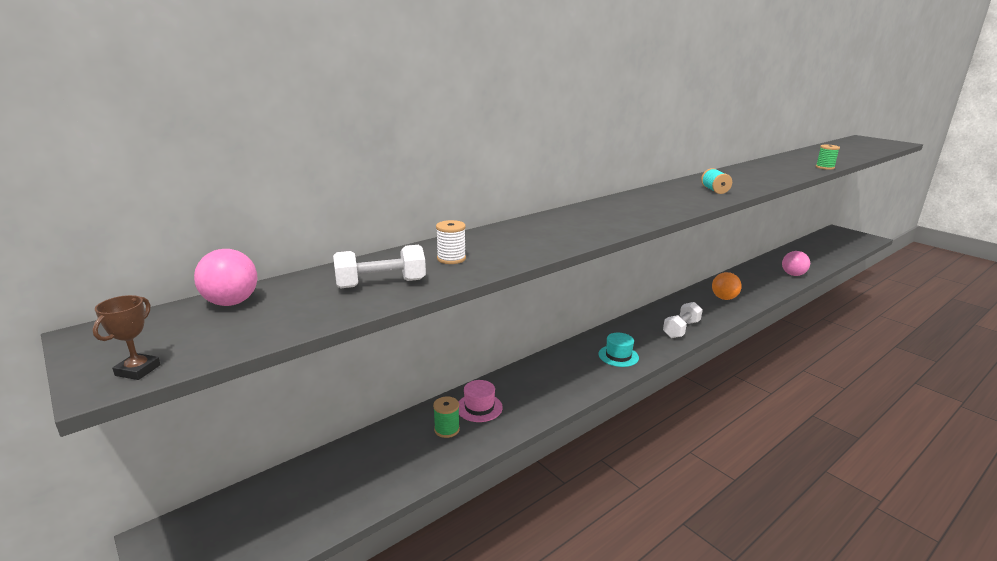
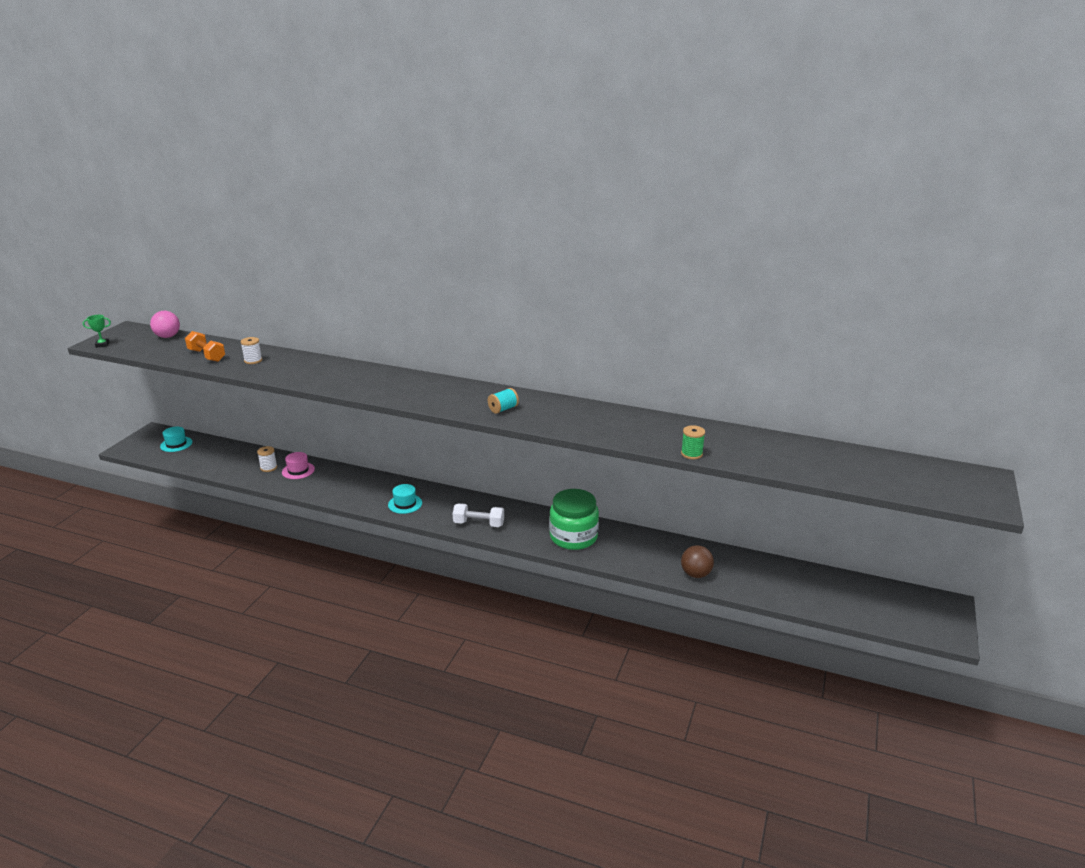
camera: 60 degrees right, 5 degrees up
brown trophy [92,295,161,380] -> green trophy [83,315,111,348]
white dumbbell [333,245,426,288] -> orange dumbbell [185,331,225,362]
green spool [433,397,460,438] -> white spool [257,446,277,472]
orange ball [712,272,742,300] -> green jar [549,489,599,550]
pink ball [782,251,810,276] -> brown ball [681,545,714,578]
none -> turquoise hat [160,427,193,452]

